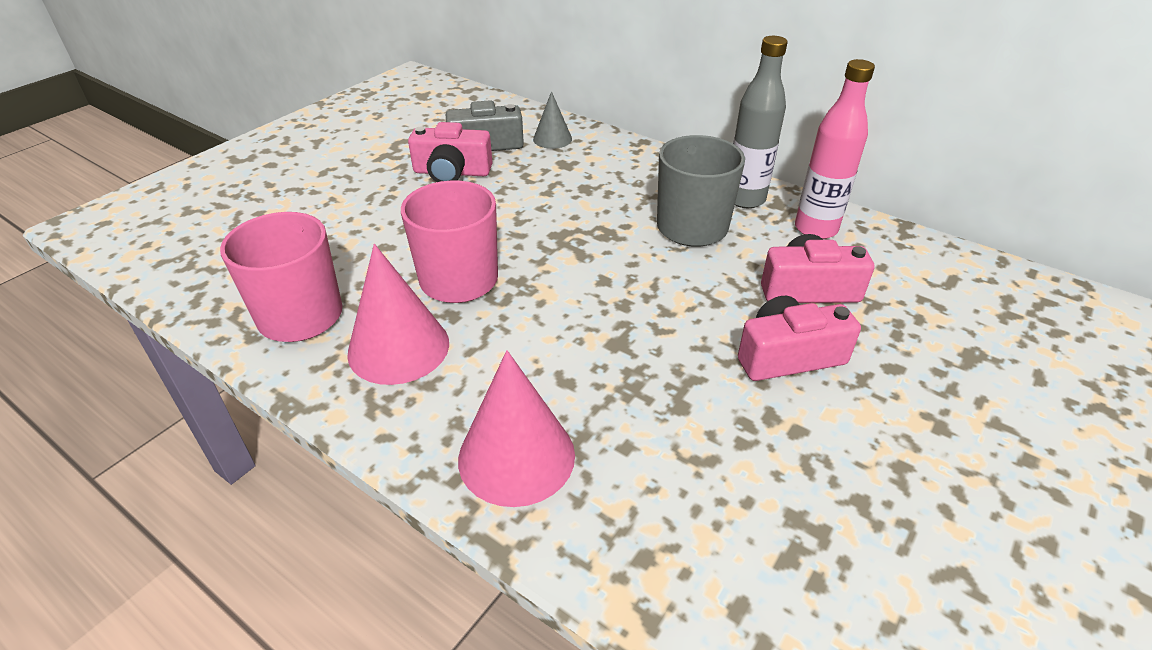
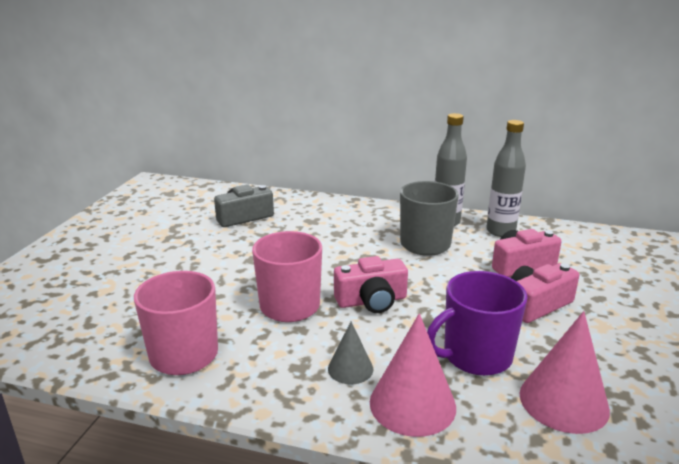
camera: 20 degrees left, 15 degrees down
pink cone [347,244,449,385] -> pink cone moved to [519,311,610,434]
pink camera [408,122,493,182] -> pink camera moved to [334,256,408,313]
grey cone [533,91,572,149] -> grey cone moved to [328,322,373,384]
pink bottle [795,59,875,239] -> grey bottle [486,120,526,237]
none -> purple mug [427,271,527,376]

